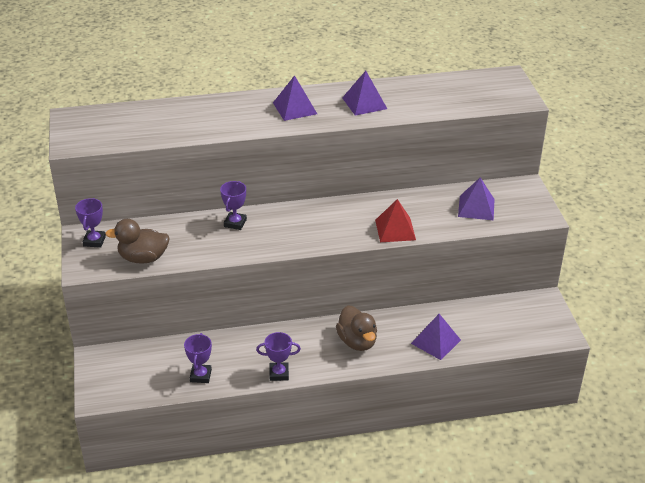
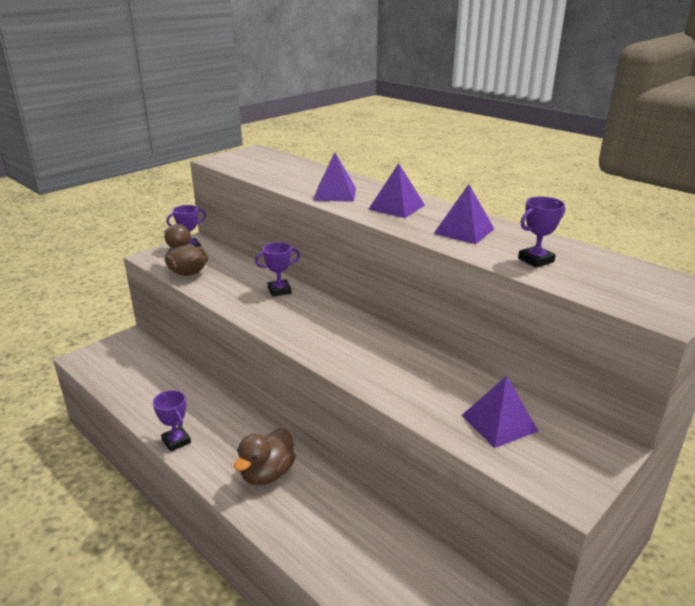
camera: 55 degrees right, 10 degrees down
purple trophy [184,333,212,383] -> purple trophy moved to [518,197,565,268]
red pyramid [375,199,416,242] -> none
purple pyramid [411,314,461,360] -> purple pyramid moved to [313,152,356,202]

